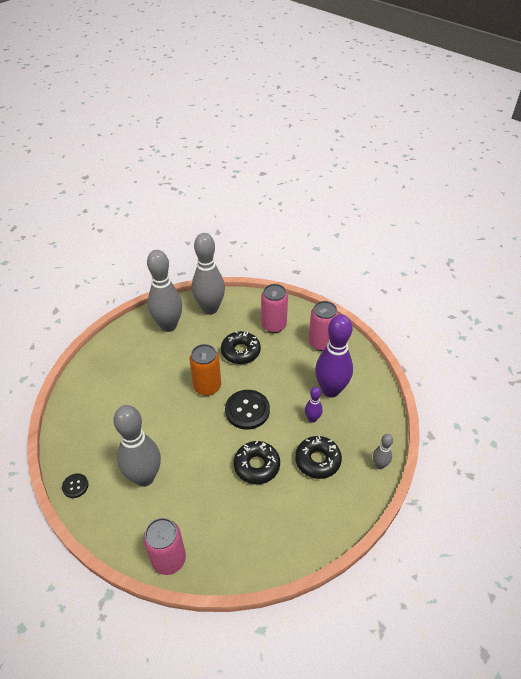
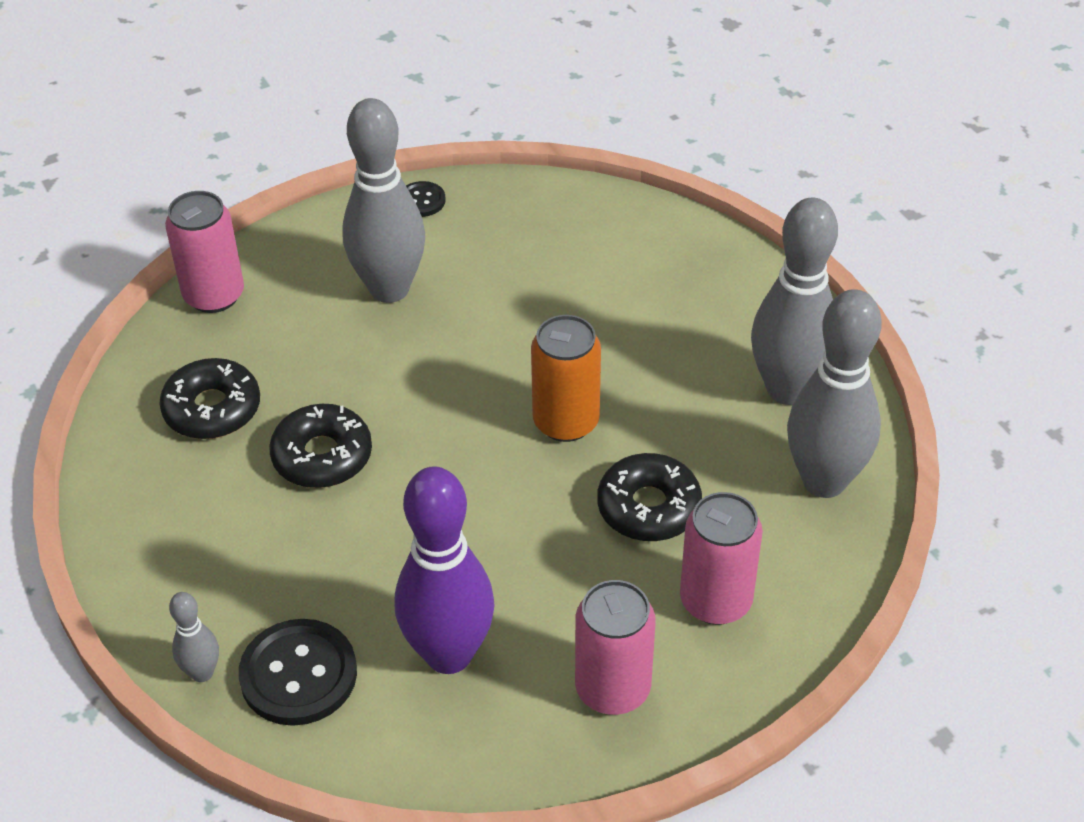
camera: 110 degrees right, 0 degrees up
black button [225,390,270,430] -> black button moved to [238,619,357,726]
black donut [295,436,342,479] -> black donut moved to [159,358,260,439]
purple bowling pin [305,387,323,423] -> none

